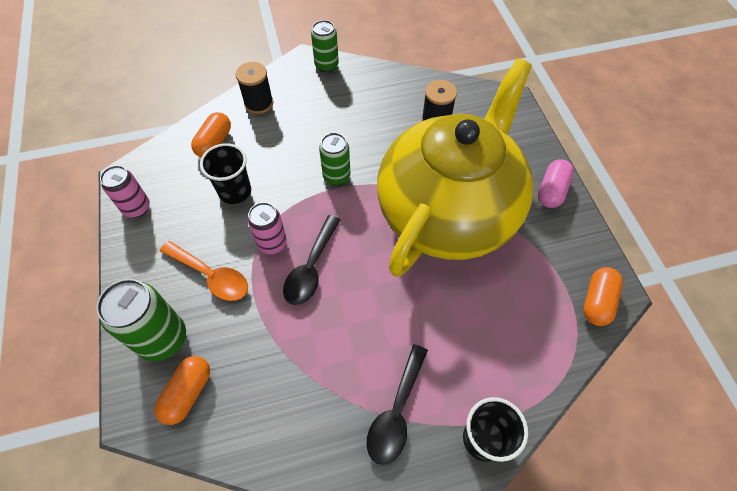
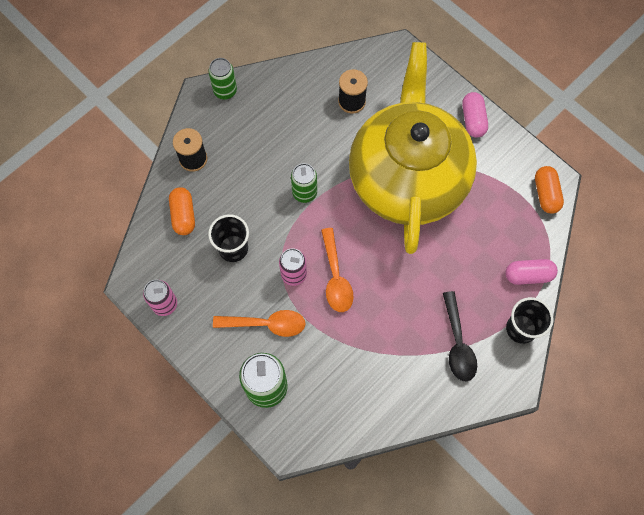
camera: 30 degrees left, 10 degrees up
orange capsule [154,356,210,425] -> none
black spoon [283,215,340,305] -> orange spoon [321,228,354,312]
none -> pink capsule [505,259,558,285]

